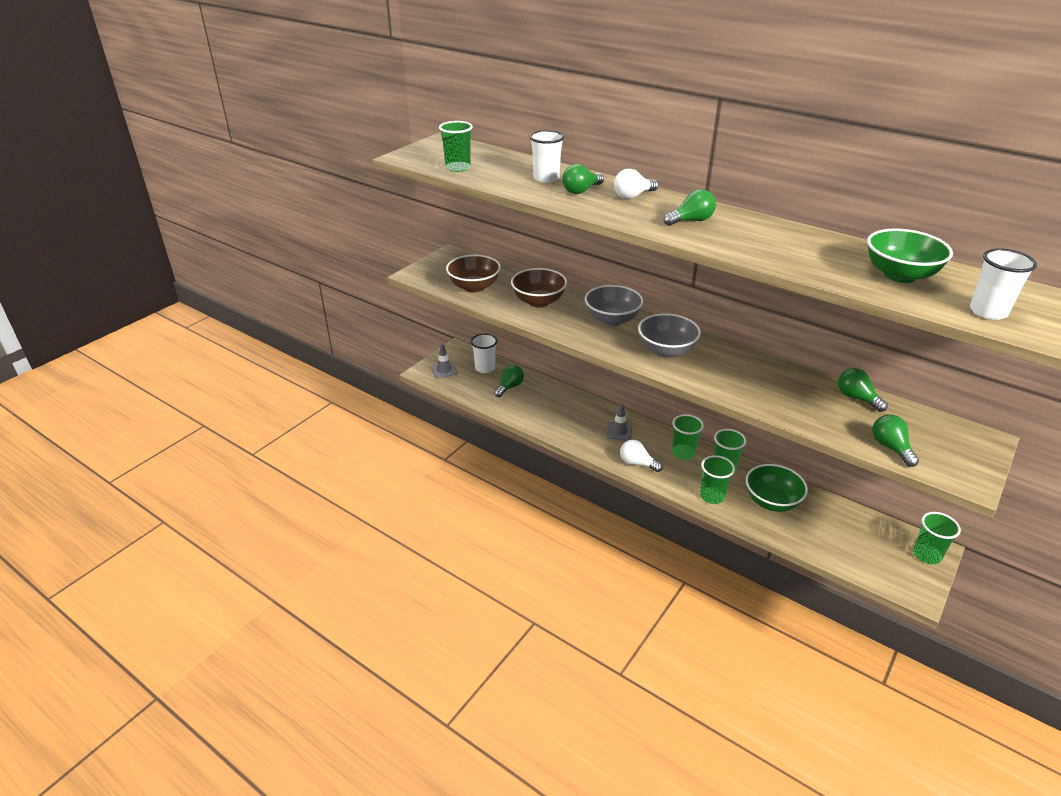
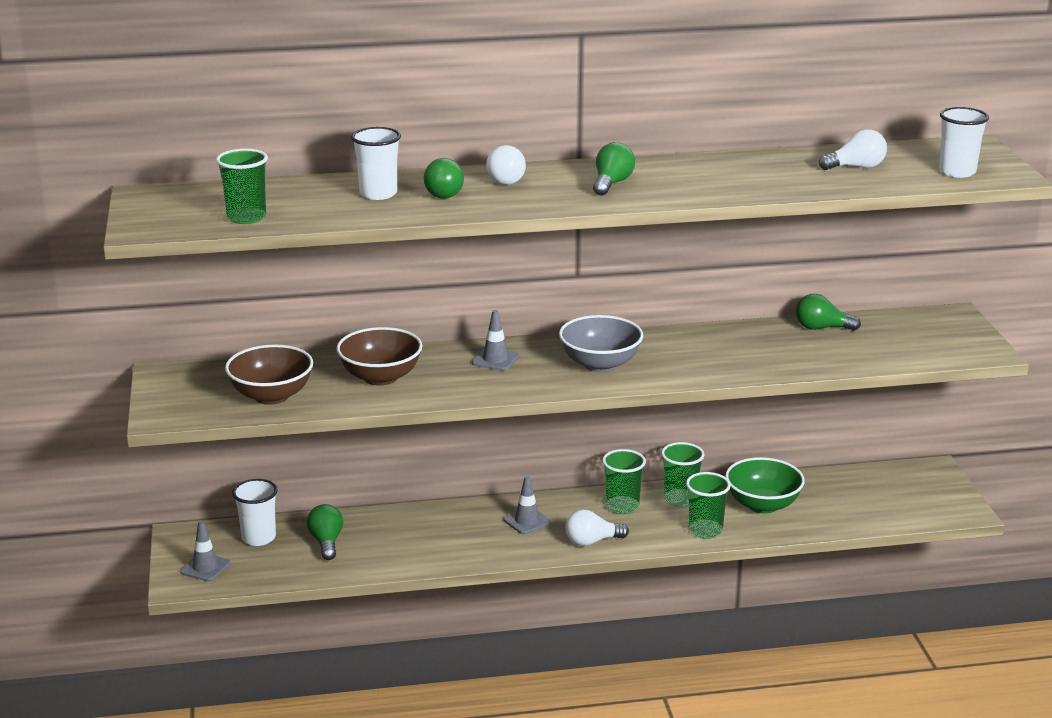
camera: 45 degrees left, 10 degrees down
grey bowl [585,285,644,326] -> grey traffic cone [472,310,519,371]
green bowl [867,229,953,283] -> white light bulb [819,129,887,170]
green light bulb [872,415,919,467] -> none
green cup [913,512,961,564] -> none

